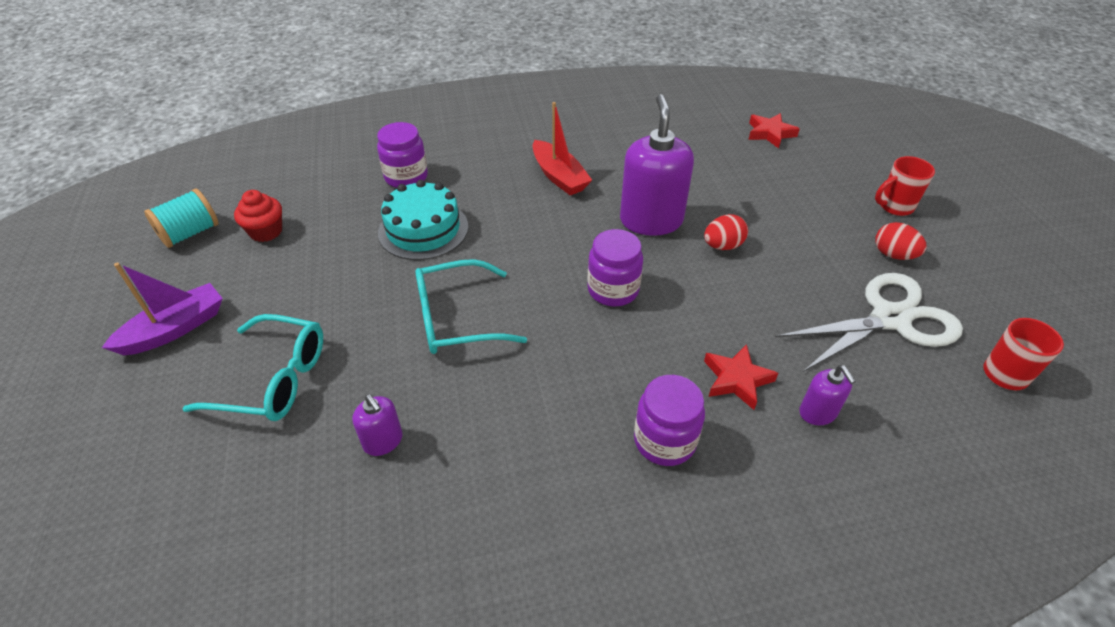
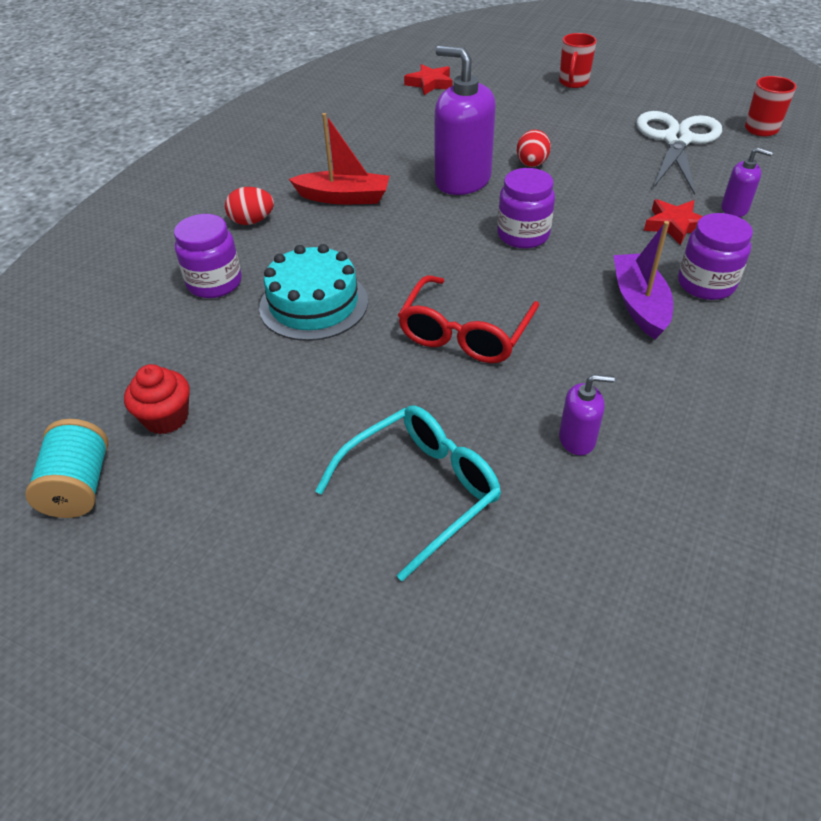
camera: 50 degrees left, 0 degrees up
purple boat [102,263,223,355] -> purple boat moved to [613,221,673,339]
turquoise glasses [415,259,527,354] -> red glasses [398,275,539,363]
red egg [875,222,927,260] -> red egg moved to [225,187,274,225]

